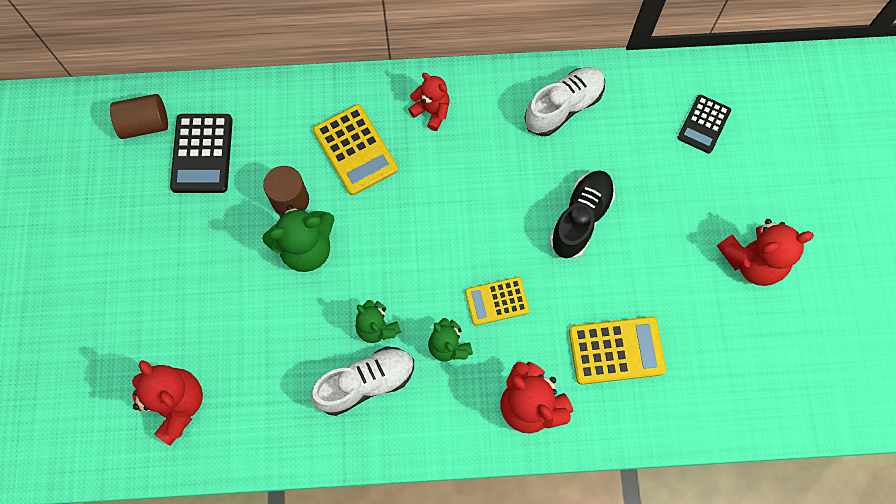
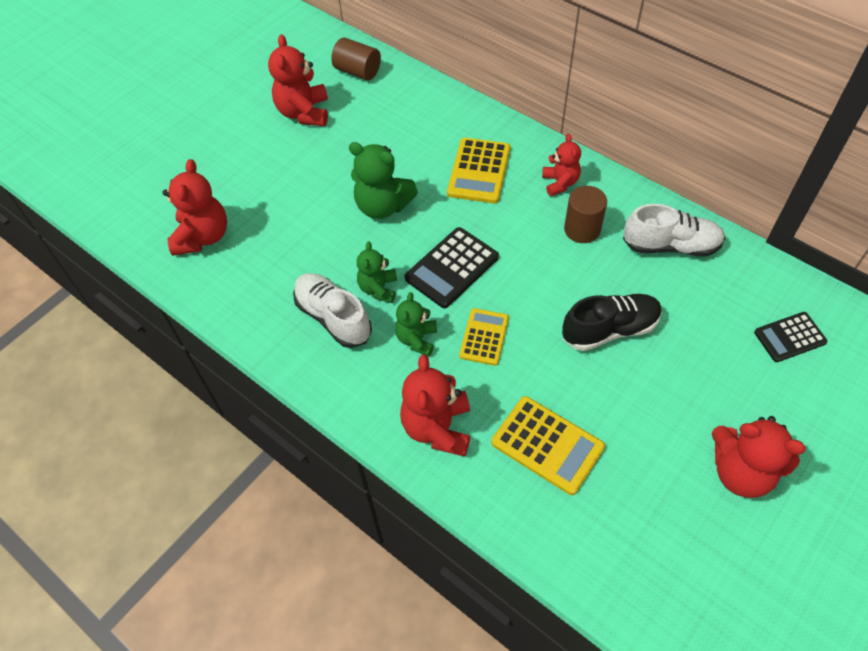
camera: 45 degrees right, 15 degrees down
black calculator [170,114,233,193] -> black calculator moved to [405,227,499,308]
brown cylinder [263,166,309,215] -> brown cylinder moved to [564,186,607,243]
white shoe [310,346,414,416] -> white shoe turned 150 degrees counterclockwise [293,273,372,348]
yellow calculator [465,277,530,326] -> yellow calculator turned 75 degrees clockwise [459,308,509,366]
none -> red teddy bear [268,34,328,126]

